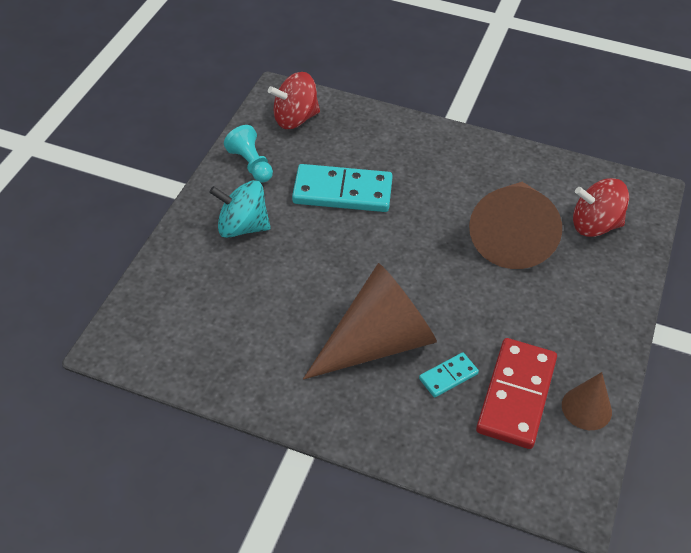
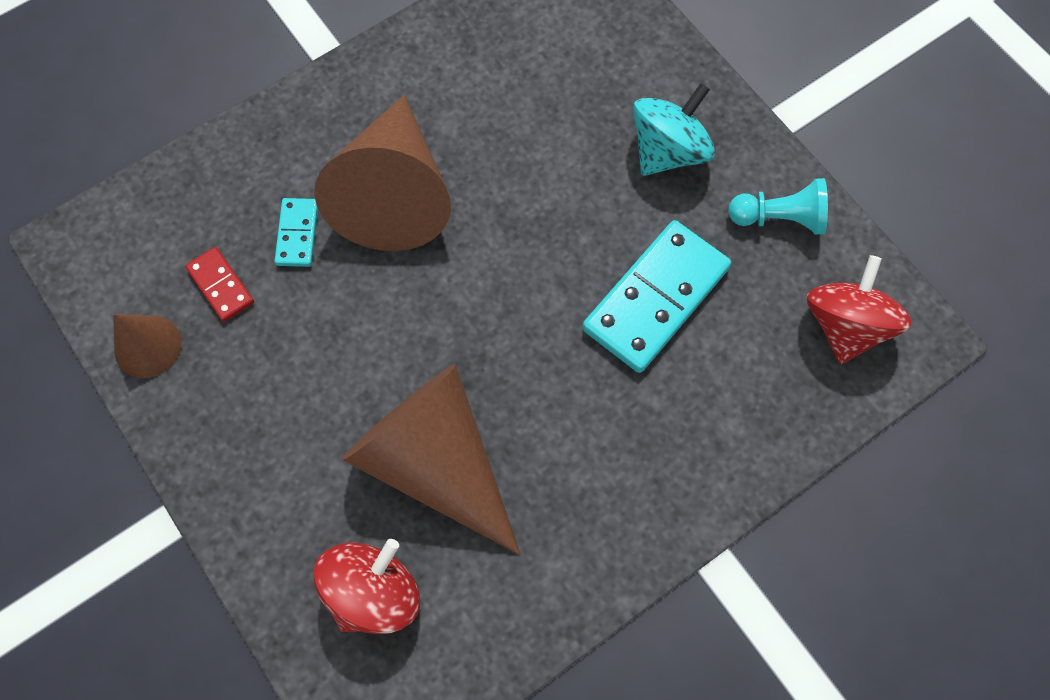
camera: 125 degrees right, 20 degrees up
red domino [476,338,557,449] -> red domino [185,247,254,322], size x0.49

